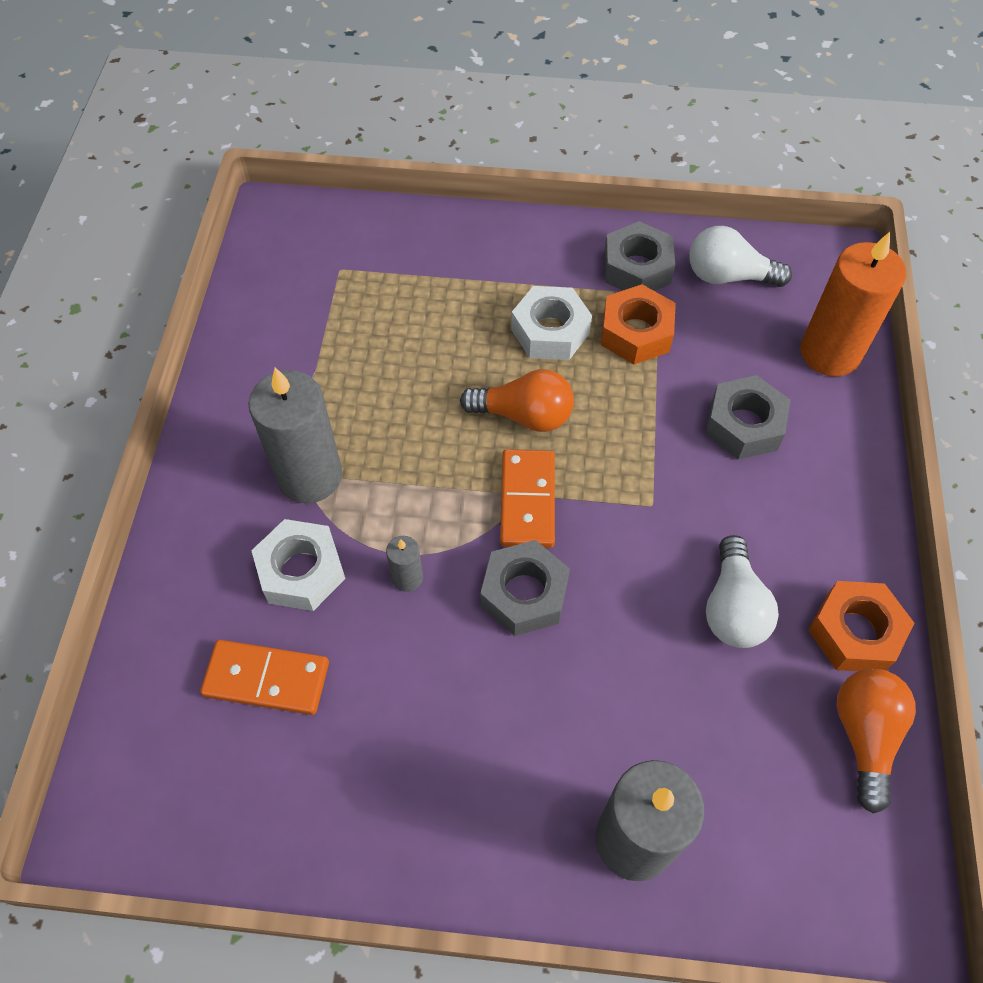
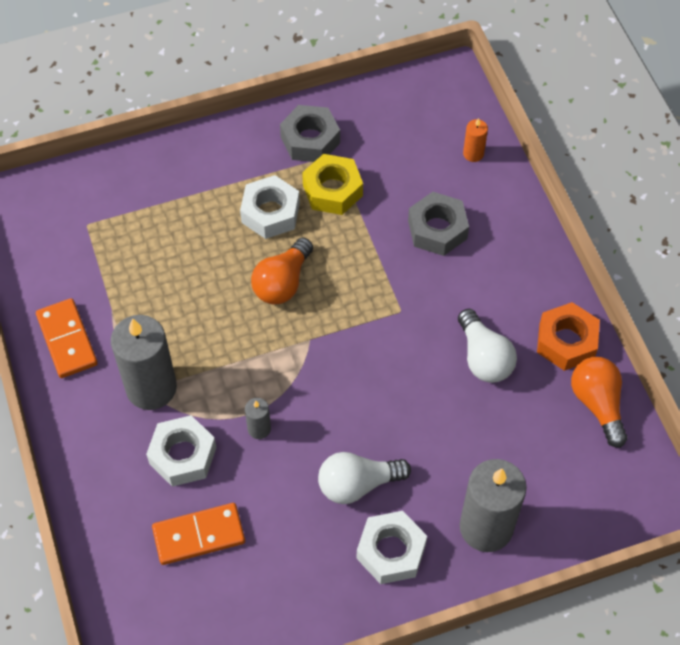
camera: 25 degrees left, 0 degrees up
orange light bulb [460,369,574,432] -> orange light bulb turned 135 degrees clockwise [251,238,313,304]
grey nut [480,540,570,636] -> none
orange domino [500,449,555,548] -> orange domino moved to [36,298,98,378]
orange nut [601,284,676,365] -> yellow nut [302,154,363,215]
white light bulb [690,226,792,287] -> white light bulb moved to [318,452,411,504]
orange candle [801,232,906,377] -> orange candle [463,118,488,162], size x0.45
none -> white nut [356,511,427,584]

